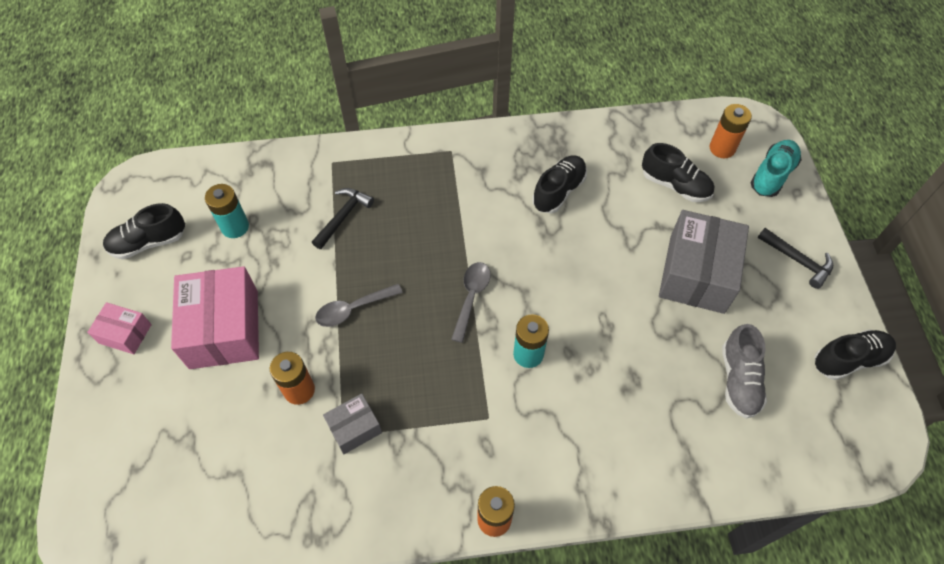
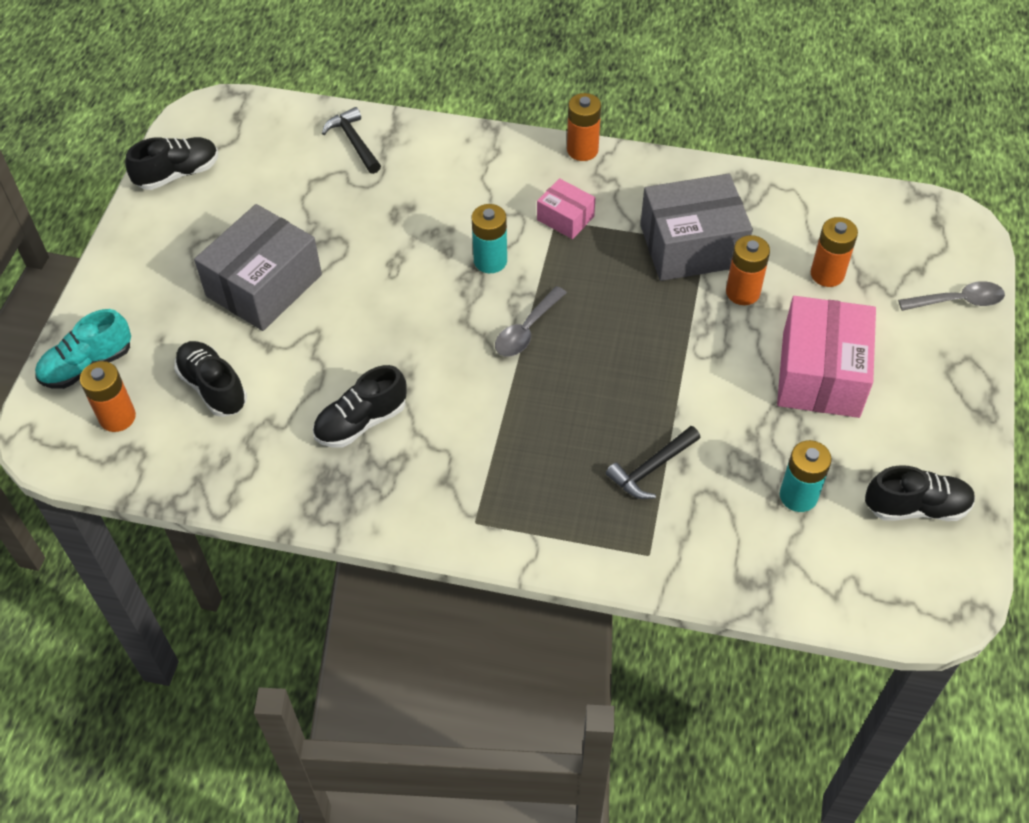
camera: 160 degrees left, 5 degrees down
pink box [87,302,152,354] -> pink box moved to [537,178,595,239]
grey spoon [315,284,403,327] -> grey spoon moved to [898,281,1005,311]
grey box [323,393,382,454] -> grey box [640,174,753,281], size x1.95
grey shoe [722,324,767,419] -> none
black hammer [757,228,833,289] -> black hammer moved to [322,107,381,174]
black shoe [815,329,896,380] -> black shoe turned 150 degrees clockwise [125,137,218,190]
none -> orange battery [811,217,858,287]

